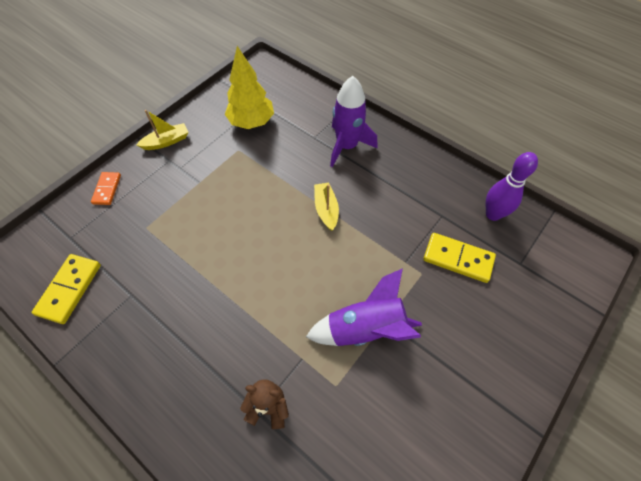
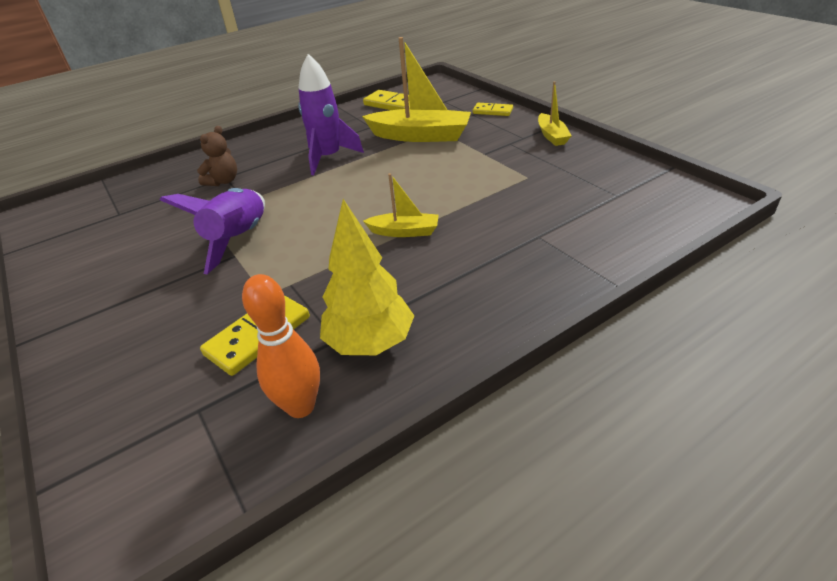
camera: 110 degrees right, 20 degrees down
orange domino [91,172,121,205] -> yellow domino [473,103,513,116]
yellow tree [225,46,274,129] -> yellow tree moved to [320,199,414,355]
purple rocket [330,76,378,167] -> purple rocket moved to [298,54,364,175]
purple bowling pin [486,152,538,221] -> orange bowling pin [242,274,320,418]
none -> yellow boat [362,37,471,142]

